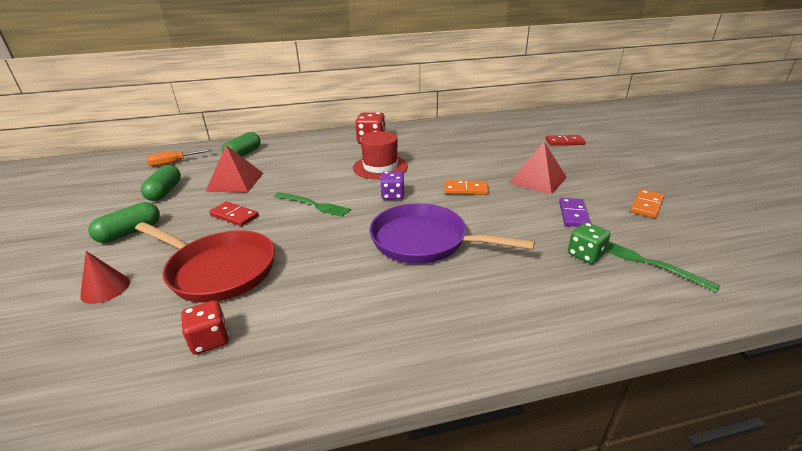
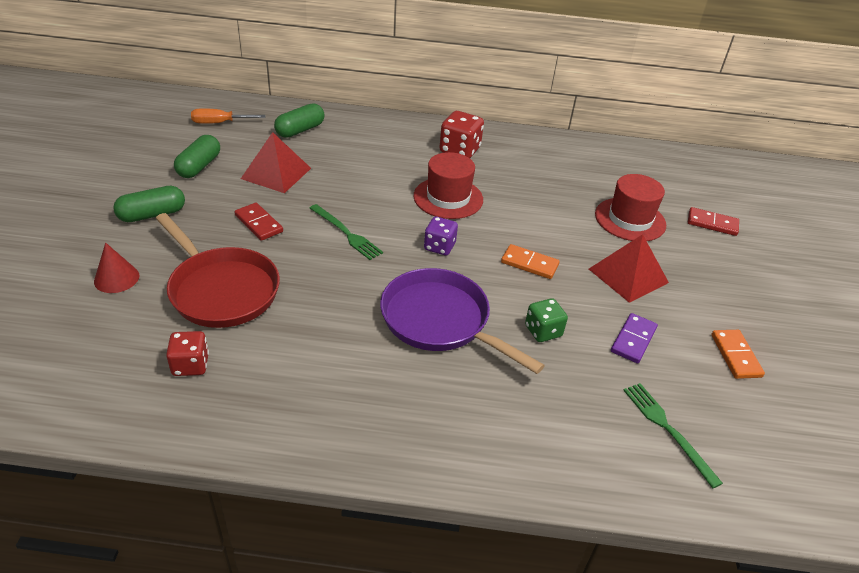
camera: 15 degrees right, 10 degrees up
green dice [568,222,610,264] -> green dice moved to [525,298,568,342]
orange domino [630,189,664,218] -> orange domino turned 60 degrees counterclockwise [711,330,765,379]
none -> red hat [595,174,666,241]

